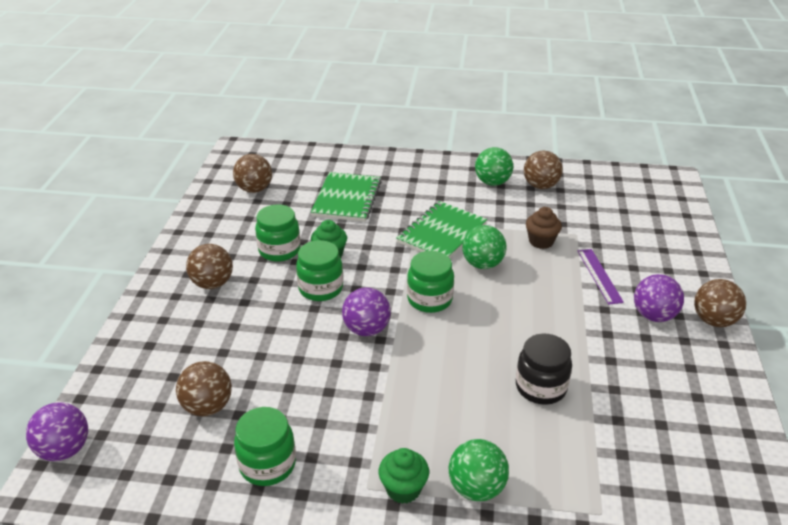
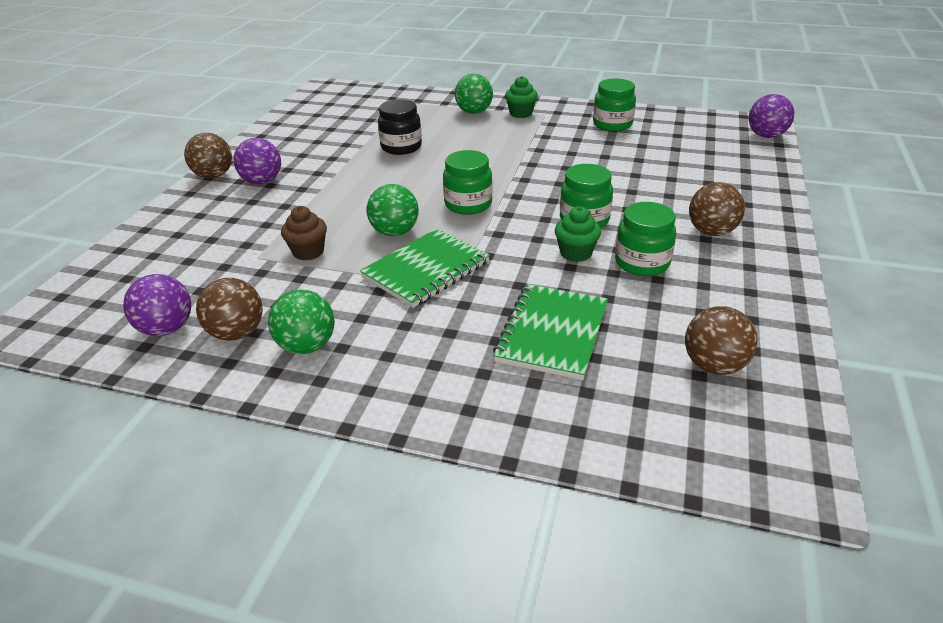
camera: 170 degrees left, 0 degrees up
brown ball [176,361,232,416] -> none
purple ball [342,287,391,336] -> purple ball moved to [123,274,191,336]
purple ruler [578,249,624,305] -> none

